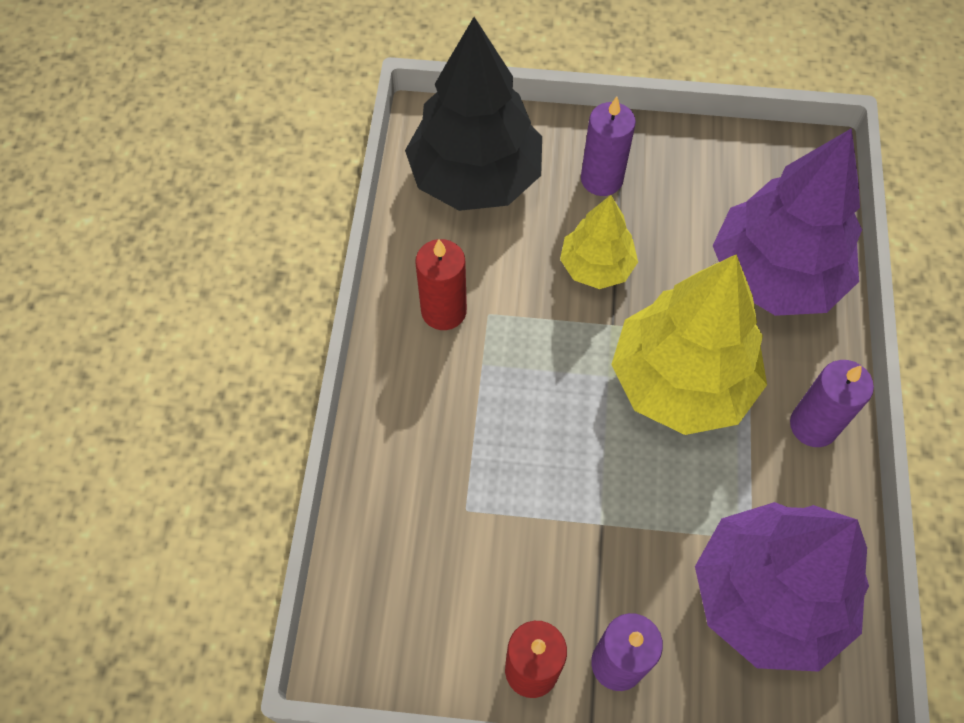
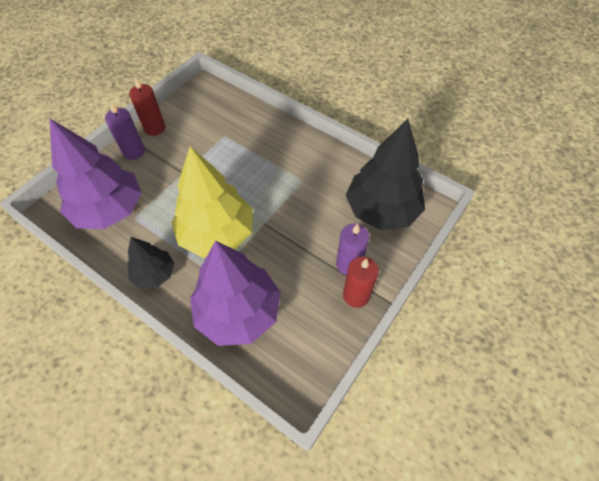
camera: 120 degrees right, 5 degrees down
red candle [415,239,467,330] -> red candle moved to [343,256,379,308]
yellow tree [560,195,638,289] -> none
purple candle [790,360,874,447] -> black tree [127,237,174,289]

